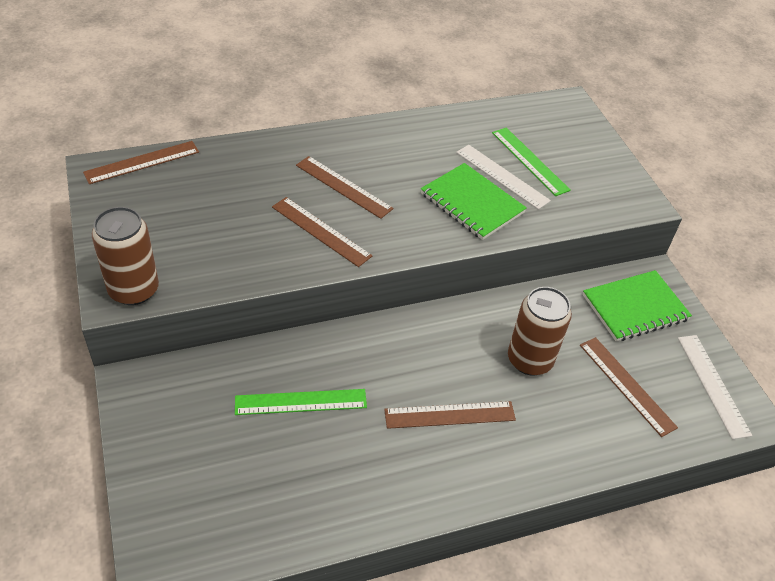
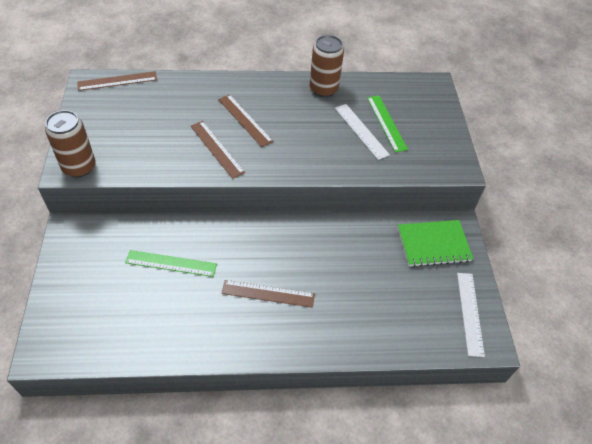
camera: 15 degrees right, 5 degrees up
green notebook [421,163,527,240] -> none
brown can [508,287,572,376] -> brown can moved to [310,35,344,97]
brown ruler [580,337,678,437] -> none

